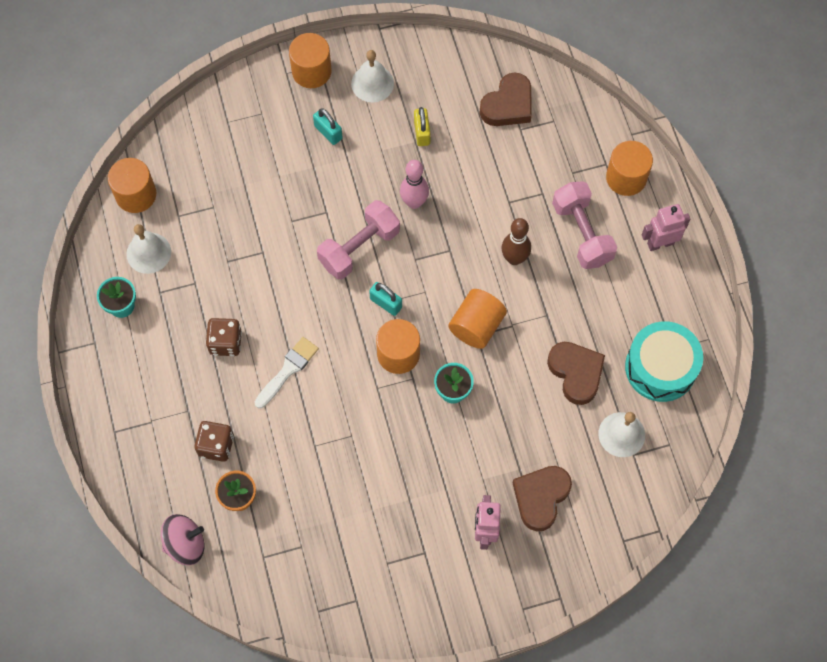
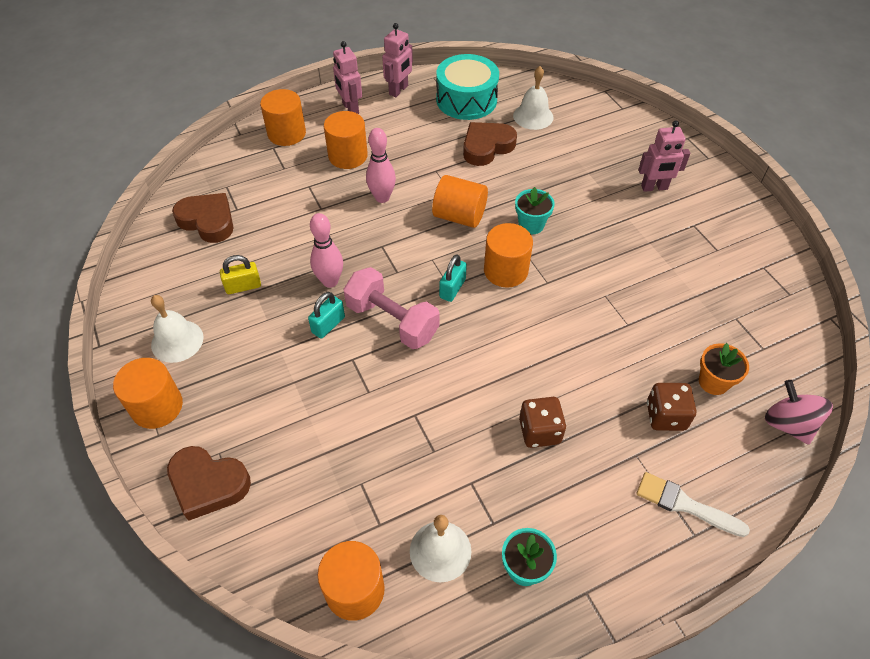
camera: 100 degrees left, 15 degrees down
white brush [255,337,319,408] -> white brush moved to [637,472,750,537]
turquoise padlock [313,108,343,145] -> turquoise padlock moved to [308,292,345,339]
brown bowling pin [501,218,531,265] -> pink bowling pin [366,128,396,203]
brown heart [513,466,572,531] -> brown heart moved to [167,446,251,521]
pink dumbbell [552,181,617,269] -> orange cylinder [324,111,368,169]
none -> pink robot [382,23,413,97]

